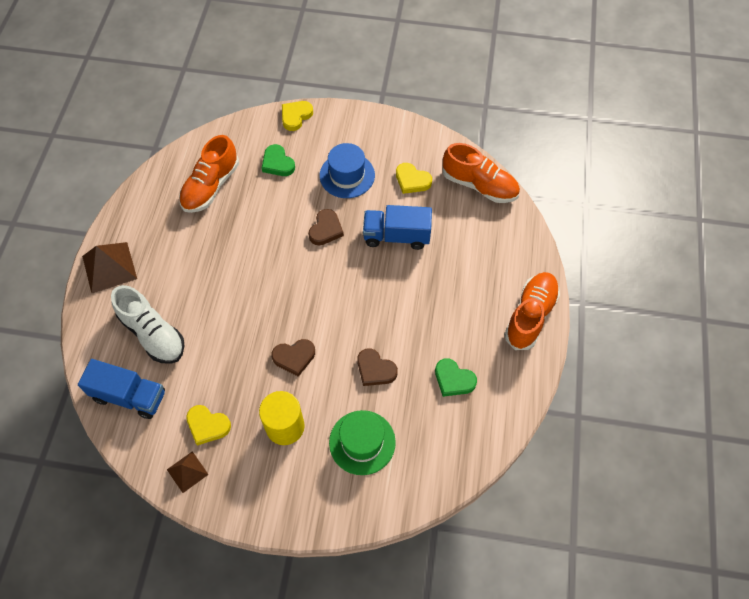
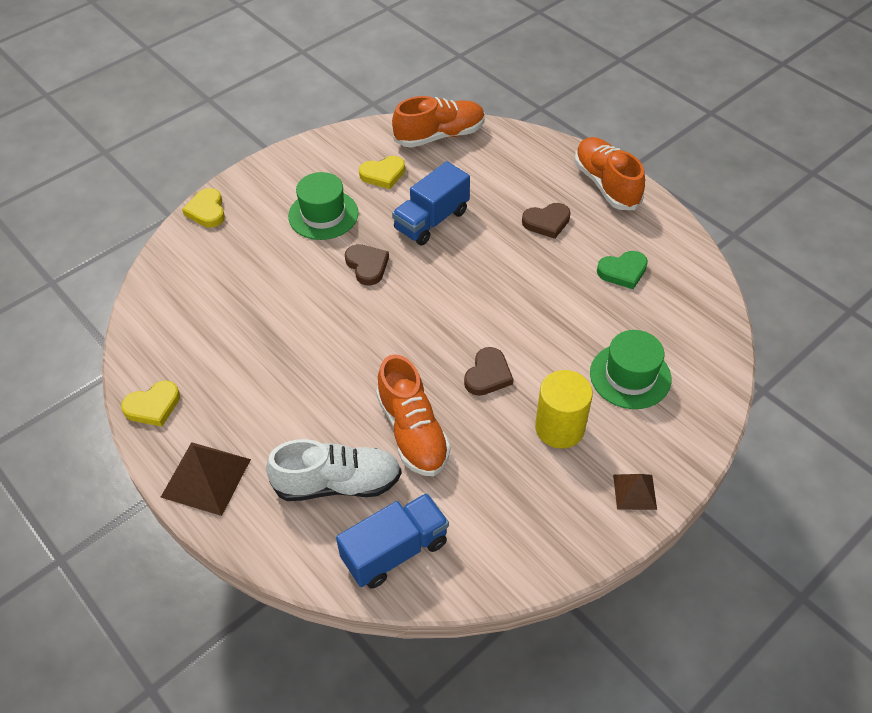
camera: 50 degrees left, 10 degrees down
brown pyramid [167,451,209,493] -> brown pyramid moved to [613,474,657,510]
orange shoe [179,135,239,213] -> orange shoe moved to [376,354,451,476]
yellow heart [186,405,231,446] -> yellow heart moved to [121,380,180,427]
green heart [262,144,295,176] -> none
blue hat [319,143,375,198] -> green hat [288,172,359,240]
brown heart [357,348,398,386] -> brown heart moved to [522,203,571,239]

